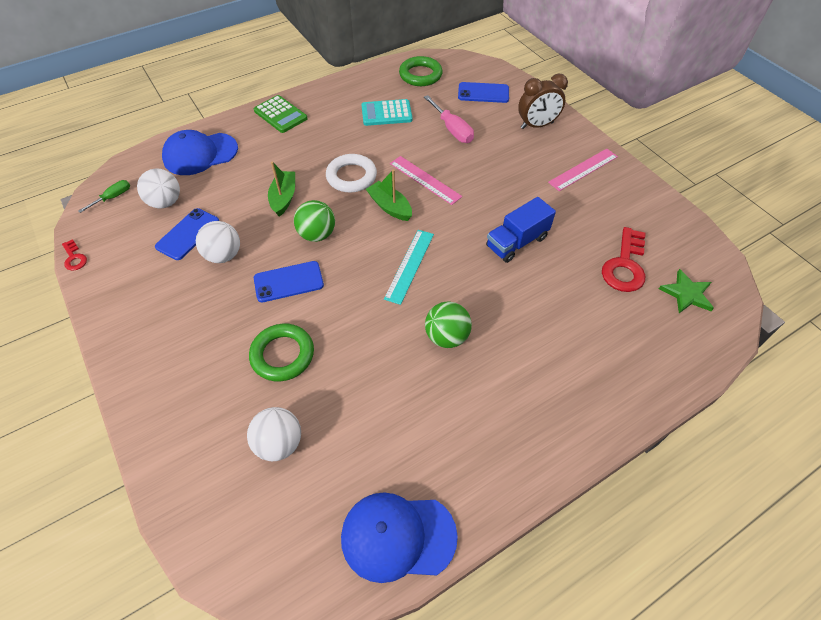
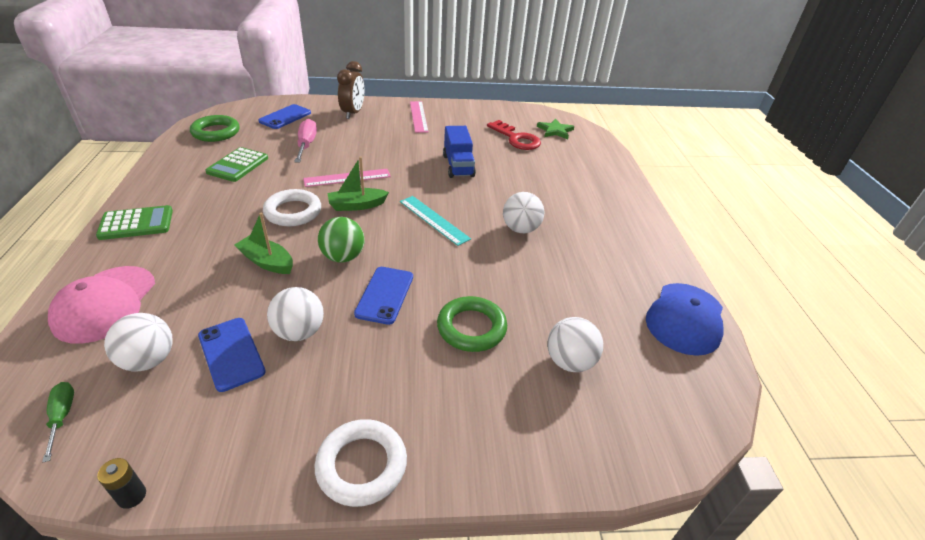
camera: 65 degrees left, 15 degrees down
red key [62,239,87,271] -> black battery [97,458,146,509]
blue cap [162,130,238,175] -> pink cap [48,266,155,344]
turquoise calculator [361,99,412,126] -> green calculator [205,147,268,182]
pink screwdriver [424,95,474,143] -> pink screwdriver turned 90 degrees counterclockwise [294,119,317,162]
green ball [425,301,472,348] -> white ball [503,192,544,233]
none -> white ring [315,419,407,507]

